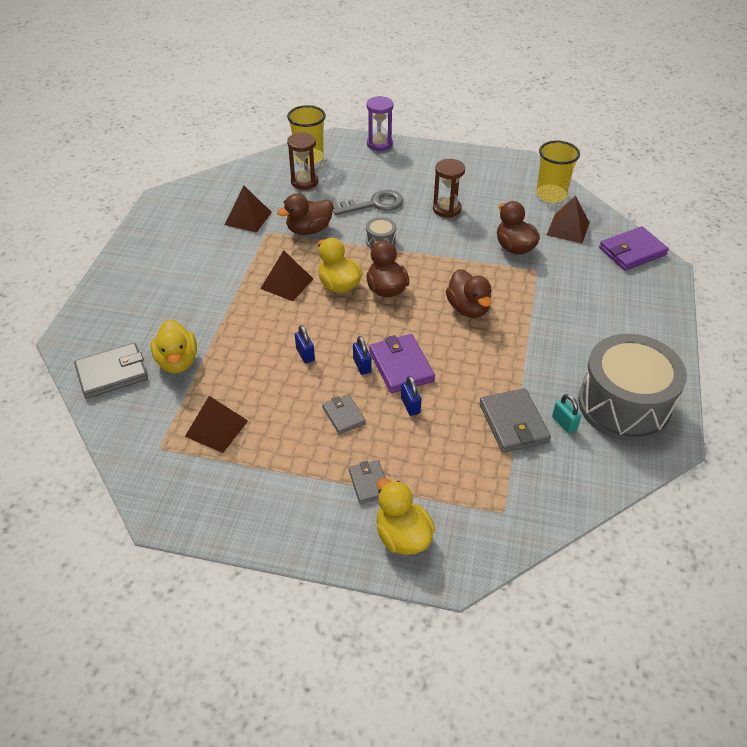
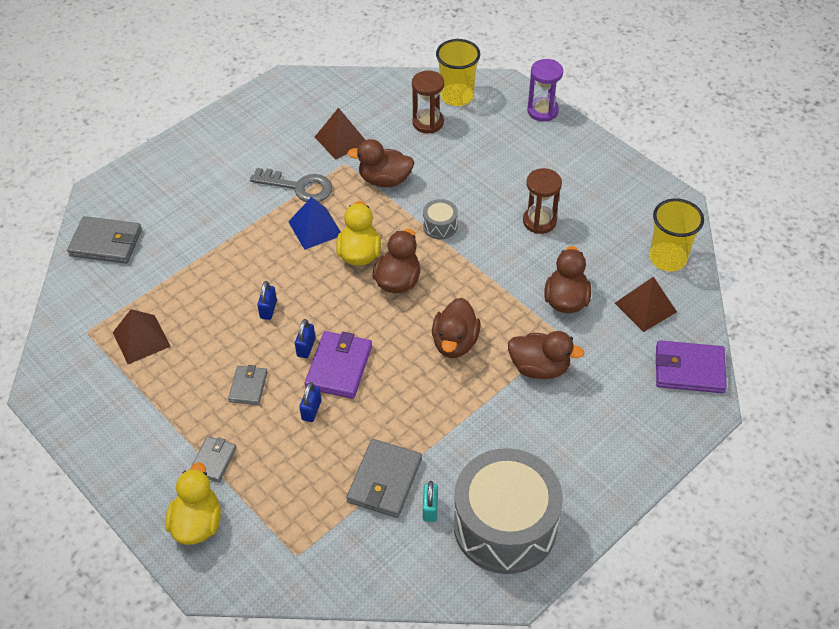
camera: 35 degrees right, 5 degrees up
yellow duck [151,319,197,373] -> none
brown pyramid [260,250,313,301] -> blue pyramid [288,197,341,250]
grey key [333,190,404,215] -> grey key moved to [250,168,333,202]
none -> brown duck [508,331,584,379]

